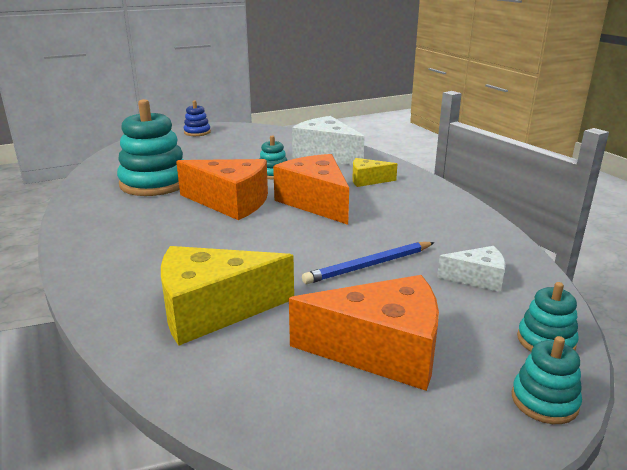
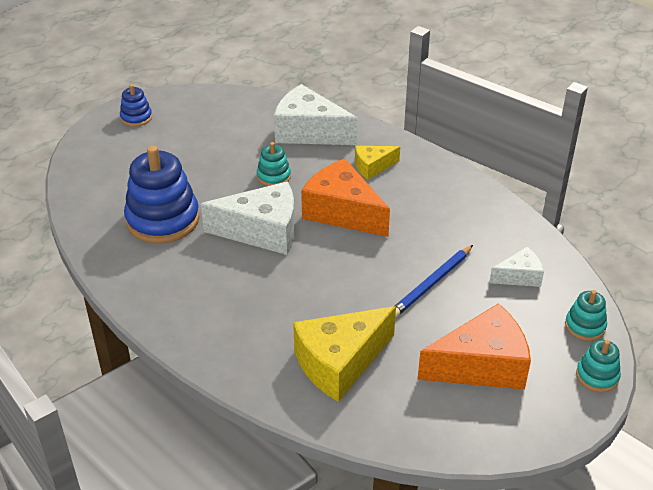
camera: 20 degrees left, 15 degrees up
turquoise stacking toy [117,99,184,196] -> blue stacking toy [124,146,200,244]
orange cheese [176,159,268,220] -> white cheese [201,181,295,255]

